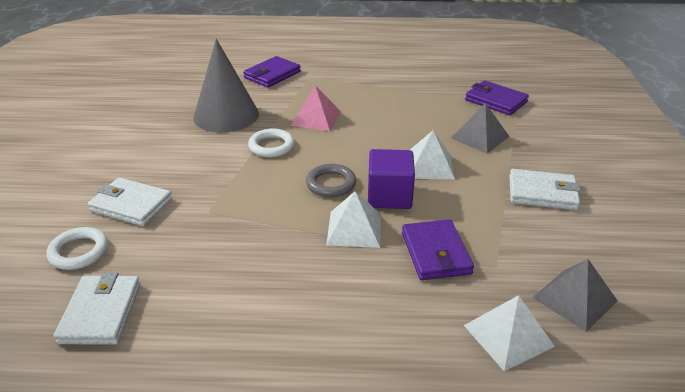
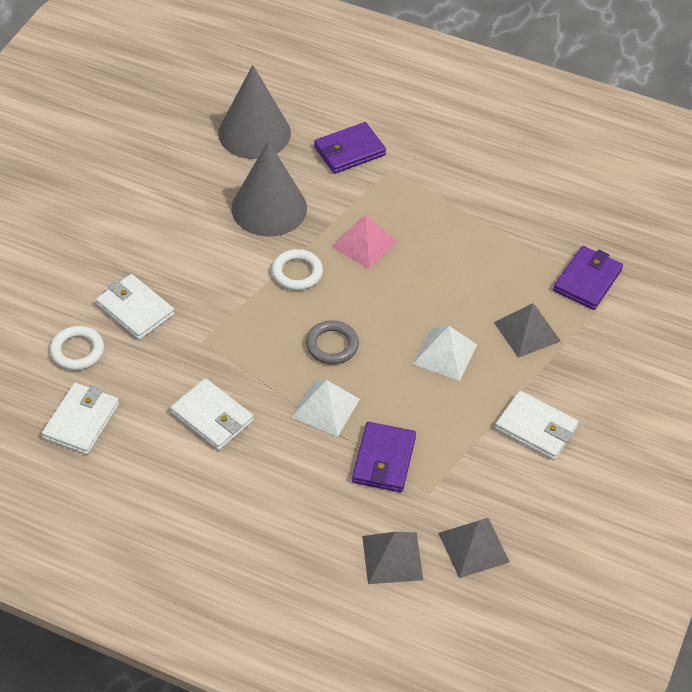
camera: 20 degrees right, 15 degrees up
purple cube [368,149,415,209] -> none
white pyramid [464,295,555,371] -> grey pyramid [362,532,423,584]
purple wallet [465,80,529,115] -> purple wallet turned 60 degrees clockwise [553,246,623,310]
none -> white wallet [170,378,254,450]
none -> grey cone [218,65,291,159]

